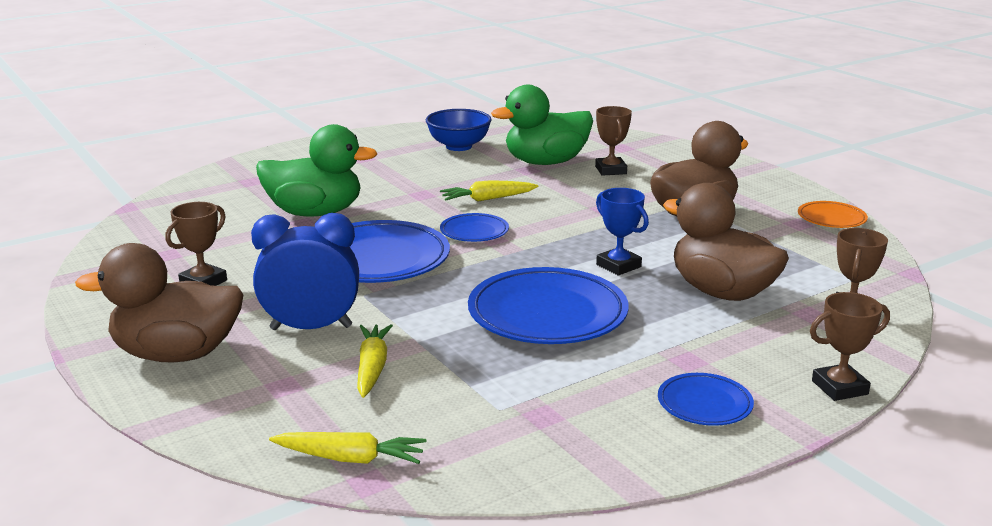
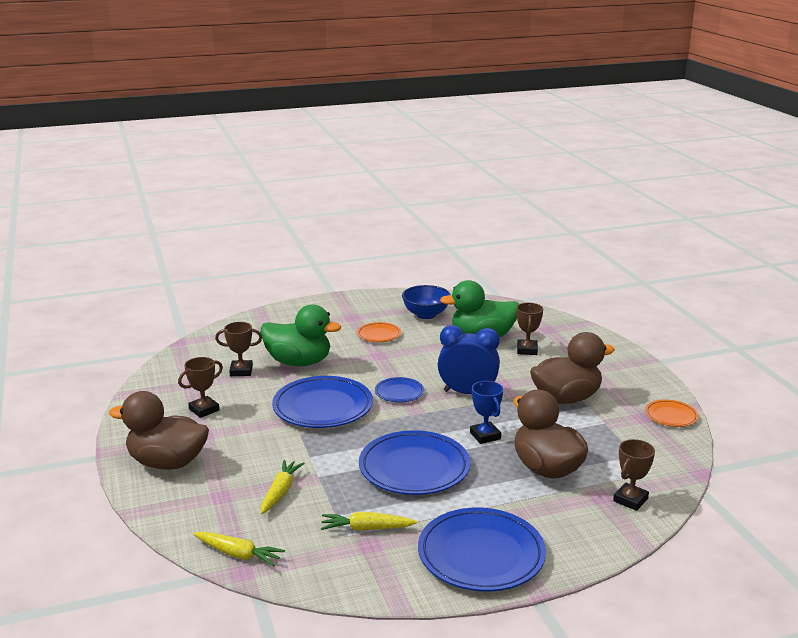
camera: 15 degrees right, 0 degrees up
blue clock [251,213,359,330] -> blue clock moved to [438,325,500,394]
yellow carrot [440,180,538,202] -> yellow carrot moved to [321,512,417,531]
blue plate [658,373,754,426] -> blue plate [418,508,546,591], size x1.97
brown trophy [810,292,890,401] -> brown trophy moved to [215,322,262,376]
none -> orange plate [357,322,401,342]

